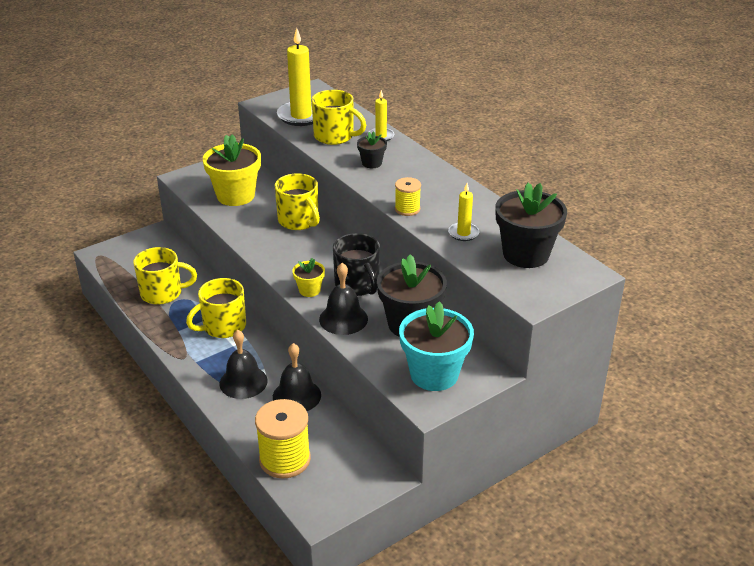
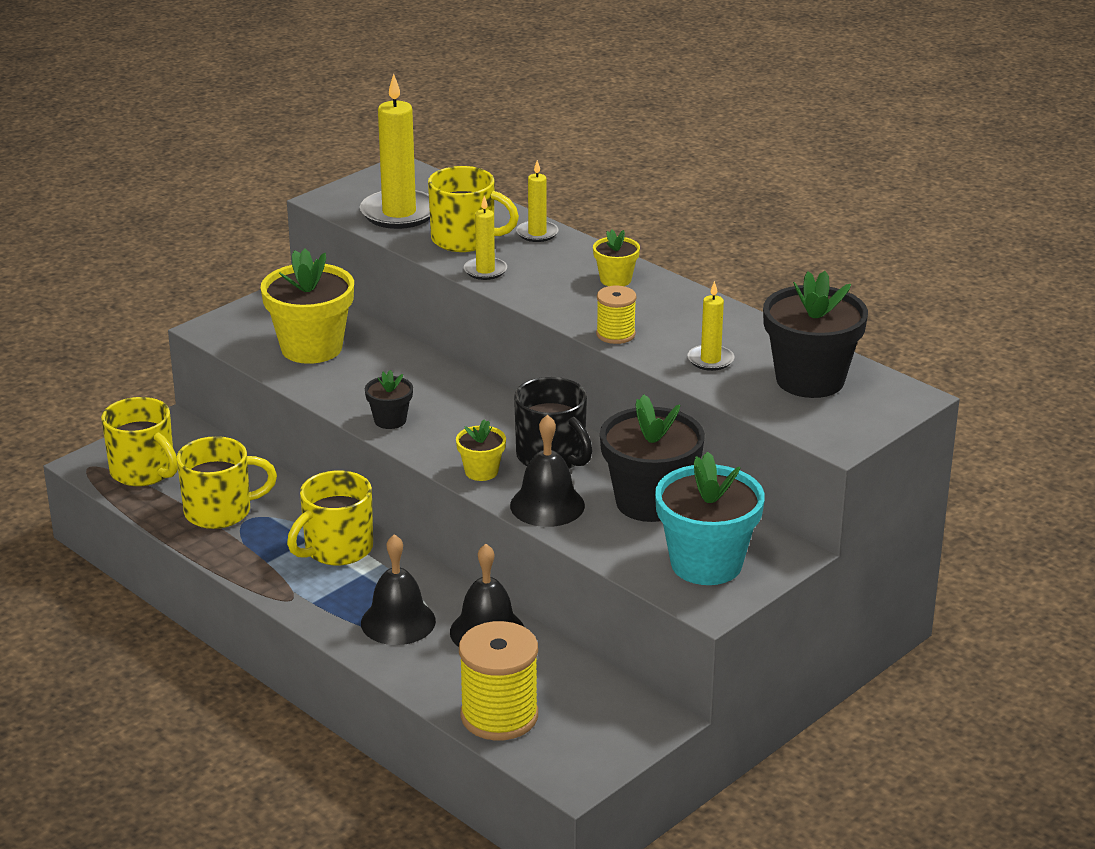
camera: 10 degrees left, 5 degrees down
yellow mug [275,173,320,230] -> yellow mug moved to [101,397,178,486]
black flower pot [357,131,387,168] -> black flower pot moved to [365,370,413,429]
none -> yellow candle [464,196,507,280]
none -> yellow flower pot [593,229,640,286]

